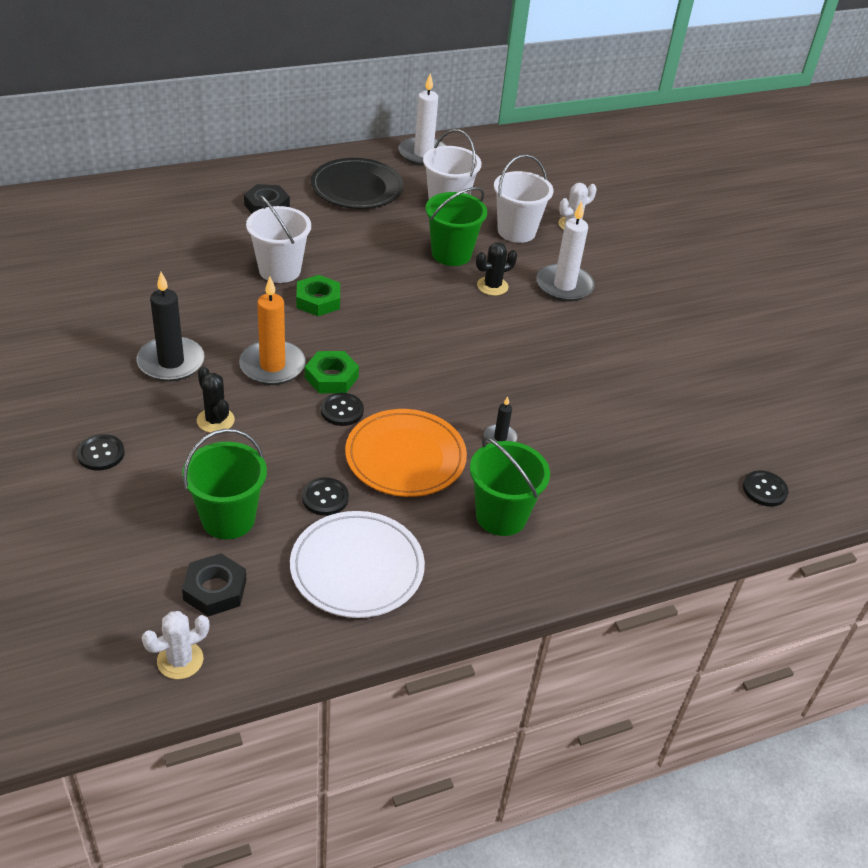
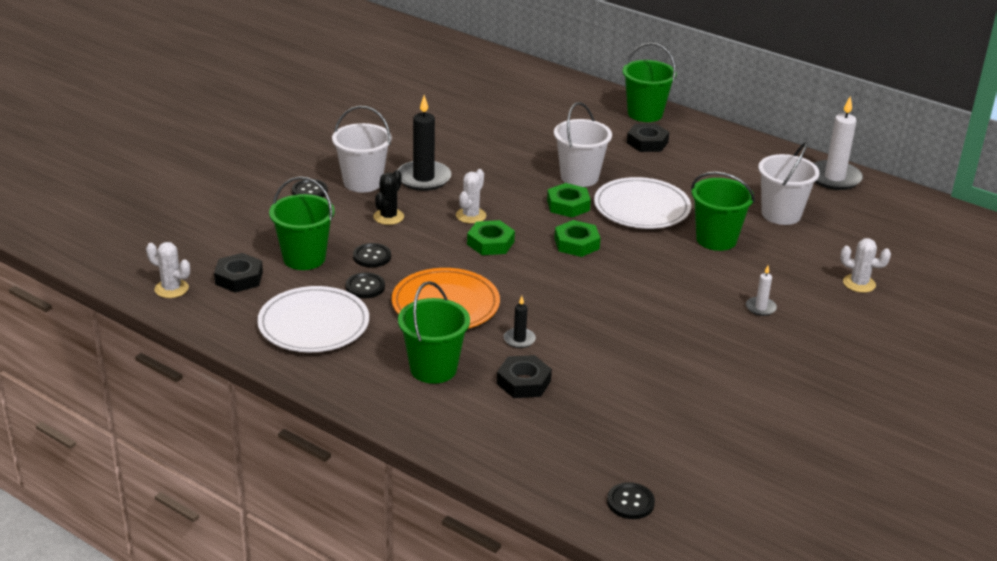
camera: 60 degrees right, 10 degrees down
orange candle [239,277,306,385] -> white cactus [456,169,486,224]
black plate [311,158,403,209] -> none
black button [321,393,364,426] -> black button moved to [353,243,391,267]
black cactus [476,242,517,296] -> none
white bucket [494,154,553,243] -> white bucket moved to [332,106,392,192]
white candle [536,201,595,302] -> white candle [746,266,777,316], size x0.49
none -> black nut [497,355,552,398]
none -> green nut [554,220,600,257]
none -> white plate [594,177,691,229]
none -> green bucket [623,43,677,122]

